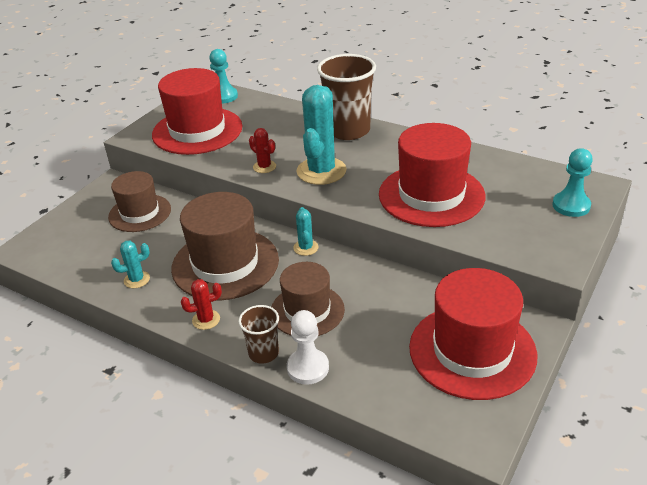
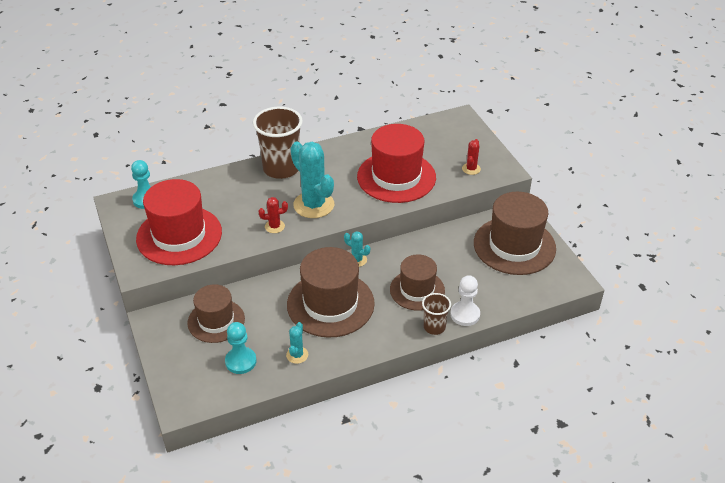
camera: 55 degrees left, 5 degrees up
red cactus [181,279,222,330] -> red cactus moved to [462,139,481,175]
red hat [409,268,537,400] -> brown hat [474,192,556,275]
turquoise pawn [552,148,593,217] -> turquoise pawn moved to [225,322,257,374]

